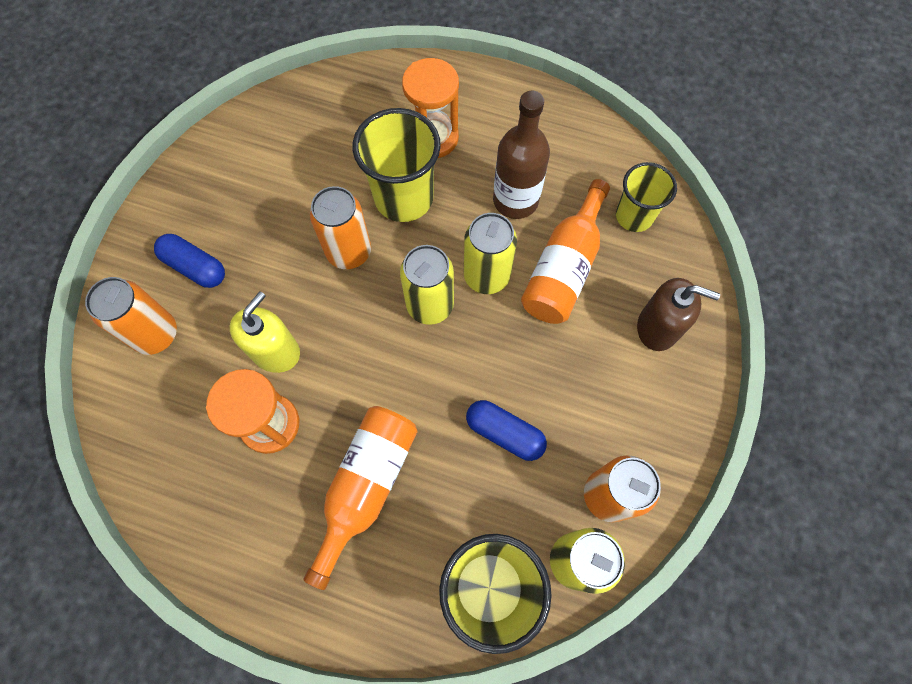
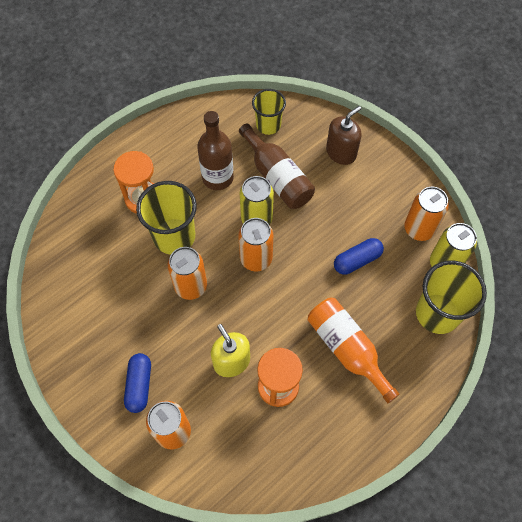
camera: 60 degrees left, 5 degrees down
blue capsule [154,234,225,288] -> blue capsule turned 60 degrees counterclockwise [124,353,151,413]
yellow can [400,245,454,325] -> orange can [238,218,273,271]
orange bottle [521,179,610,324] -> brown bottle [239,123,315,209]

